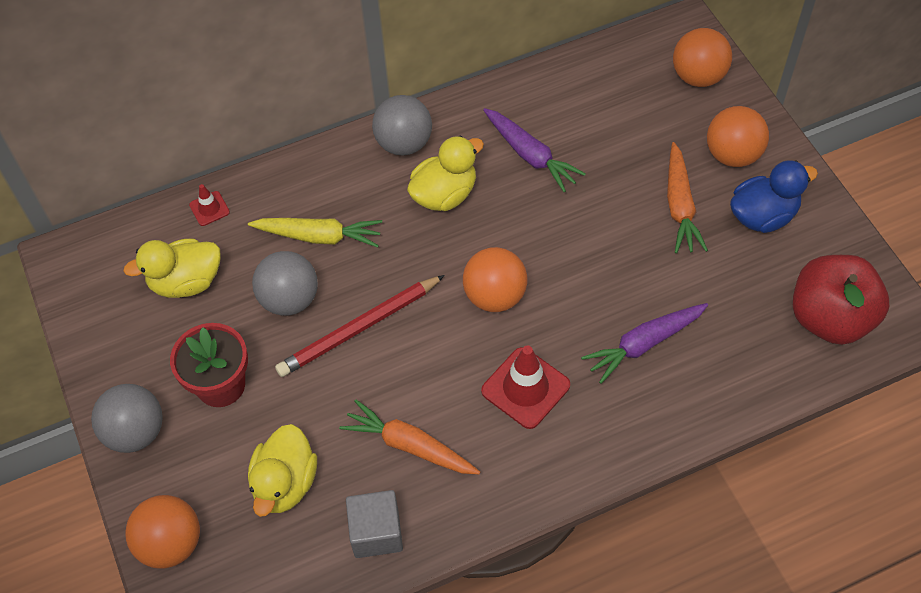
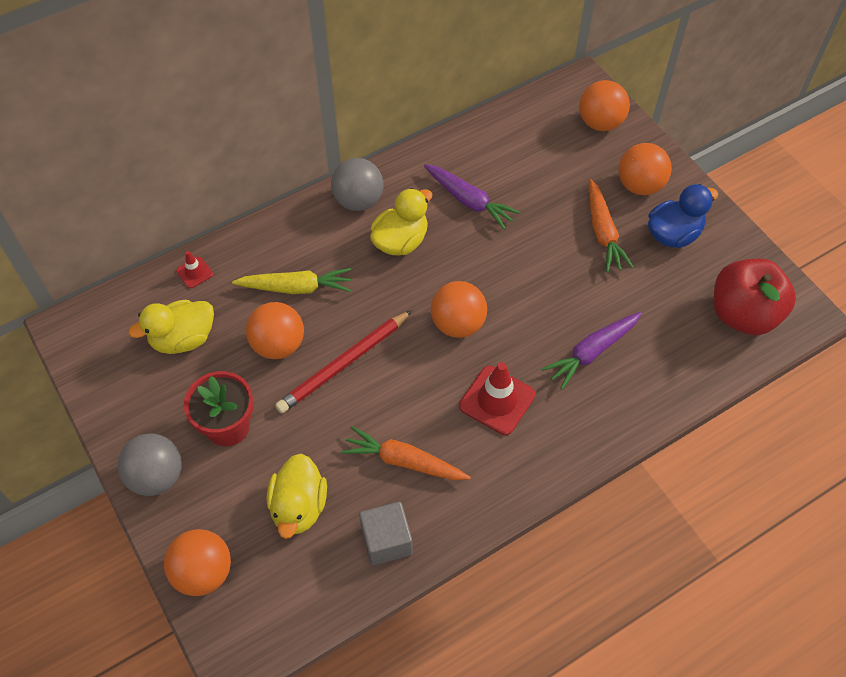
camera: 10 degrees left, 0 degrees up
grey ball [252,251,318,316] -> orange ball [246,302,304,359]

